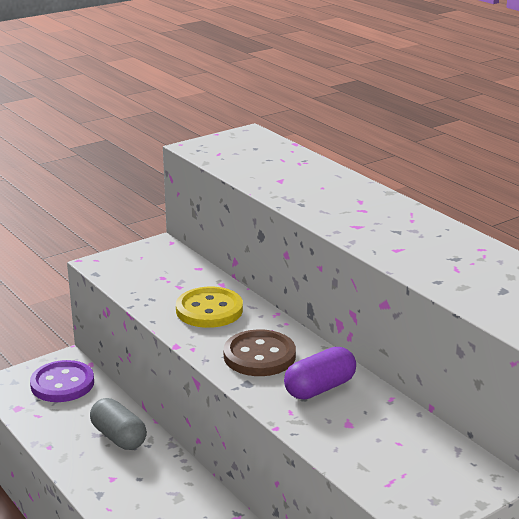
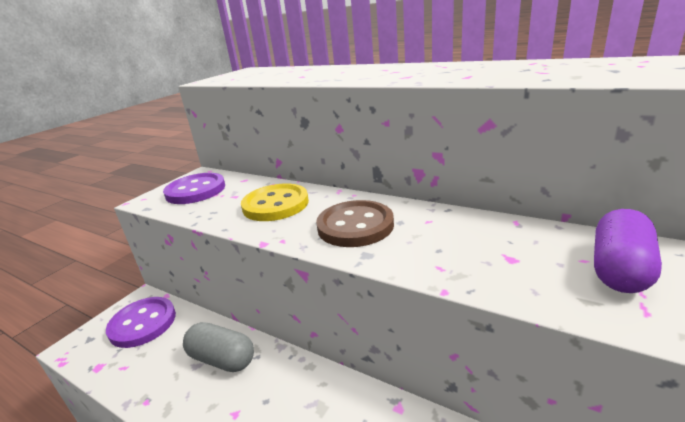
camera: 20 degrees left, 0 degrees up
purple capsule [284,347,356,399] -> purple capsule moved to [594,209,662,293]
none -> purple button [163,173,225,204]

